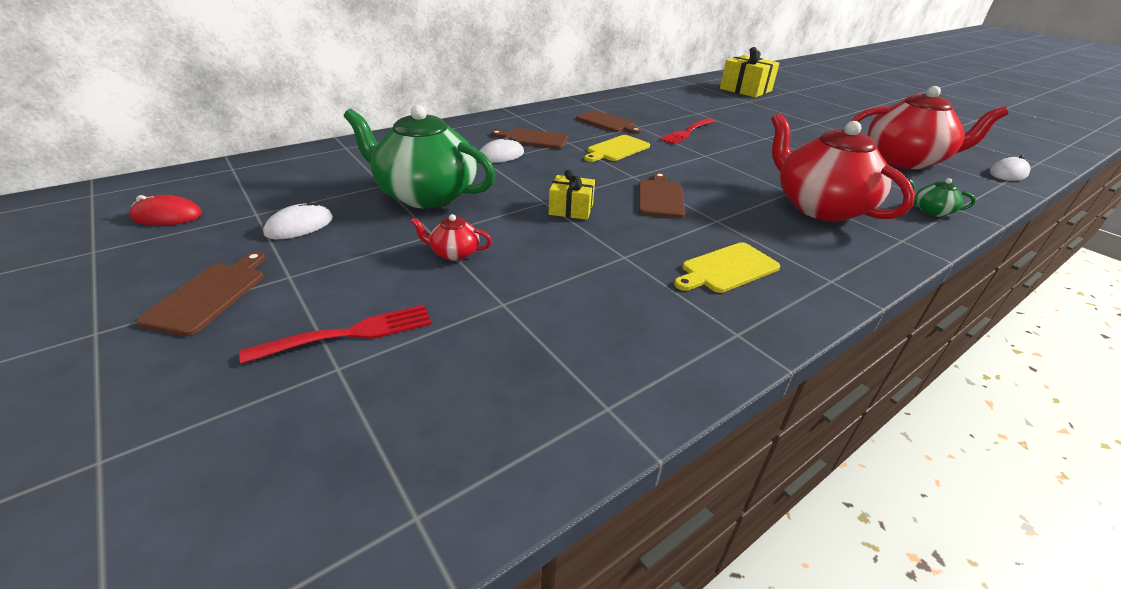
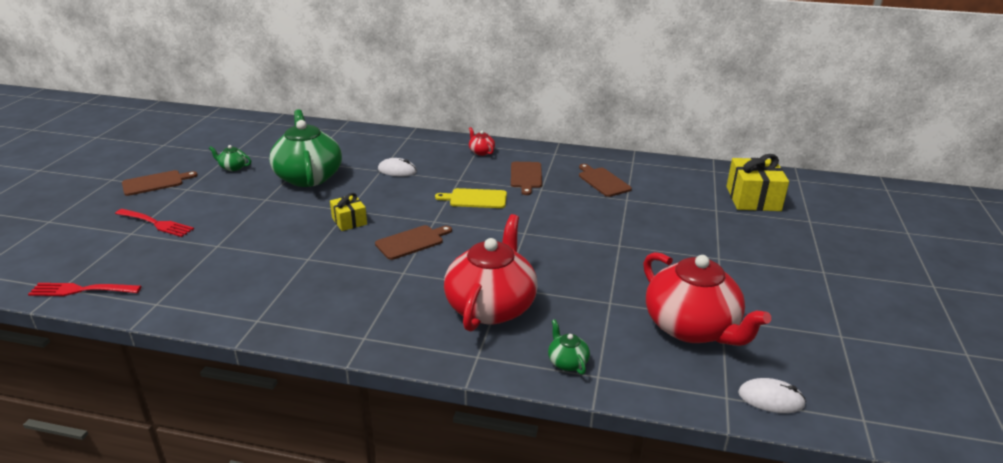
camera: 50 degrees right, 5 degrees down
red mouse [129,195,202,226] -> none
white mouse [263,201,333,239] -> green teapot [209,145,251,171]
red teapot [410,214,492,261] -> red teapot moved to [469,127,495,156]
brown cutting board [491,128,569,149] -> brown cutting board moved to [579,164,632,197]
red fork [660,118,715,144] -> red fork moved to [28,283,142,296]
yellow cutting board [674,242,780,293] -> none

